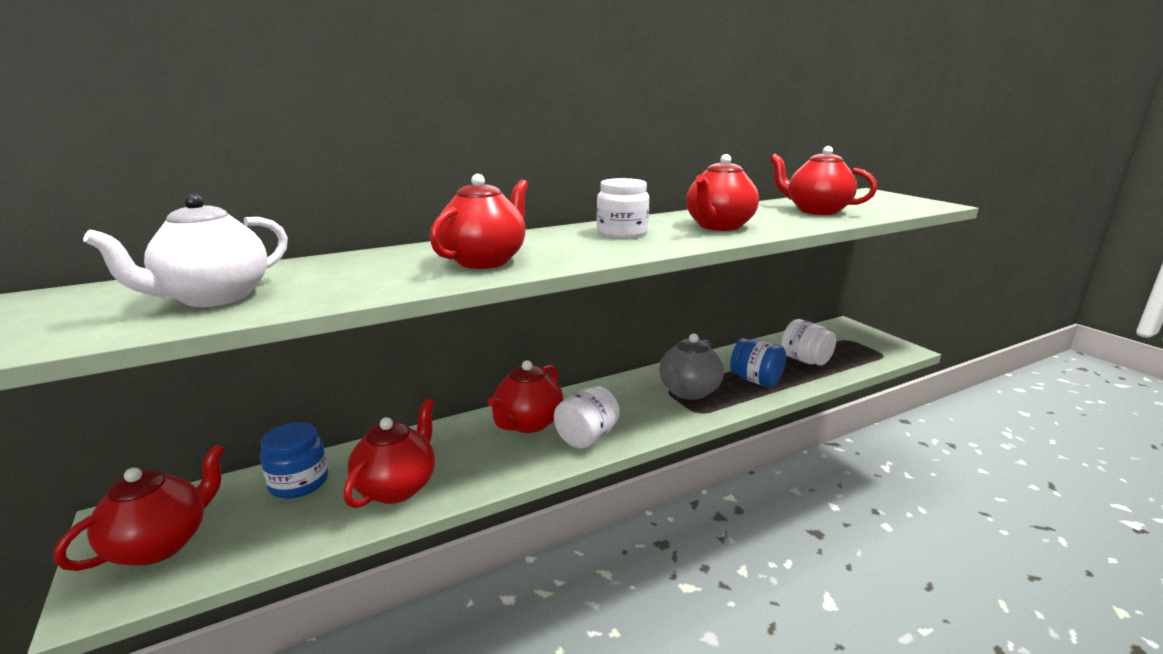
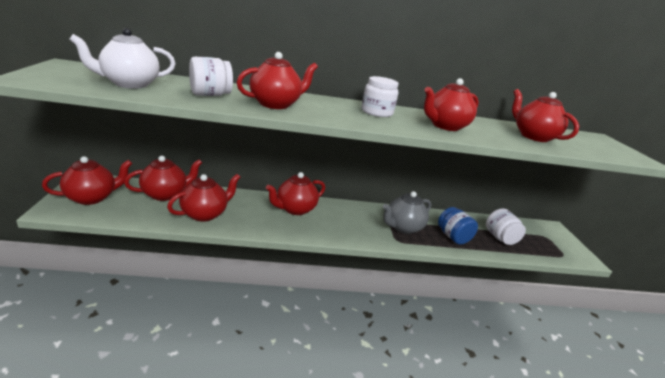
camera: 20 degrees right, 5 degrees up
blue jar [260,422,328,499] -> red teapot [124,156,202,201]
white jar [554,386,620,449] -> white jar moved to [189,57,233,96]

